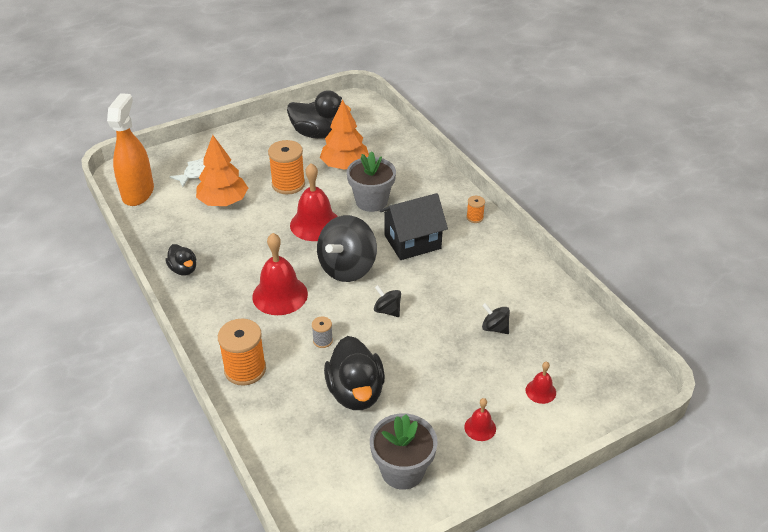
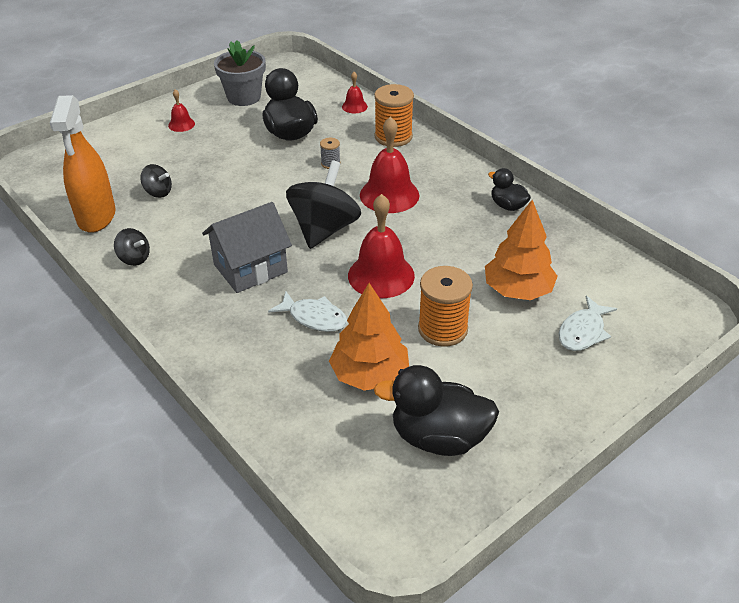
camera: 170 degrees right, 0 degrees up
orange spray bottle [107,93,154,206] -> orange spray bottle moved to [50,95,116,233]
grey flower pot [347,151,396,212] -> white fish [268,291,347,332]
black spinning top [374,285,401,317] -> black spinning top moved to [114,228,150,266]
black house [380,193,448,260] -> grey house [202,202,292,293]
orange spool [466,196,485,223] -> none
red bell [526,362,556,404] -> red bell moved to [342,72,368,113]

